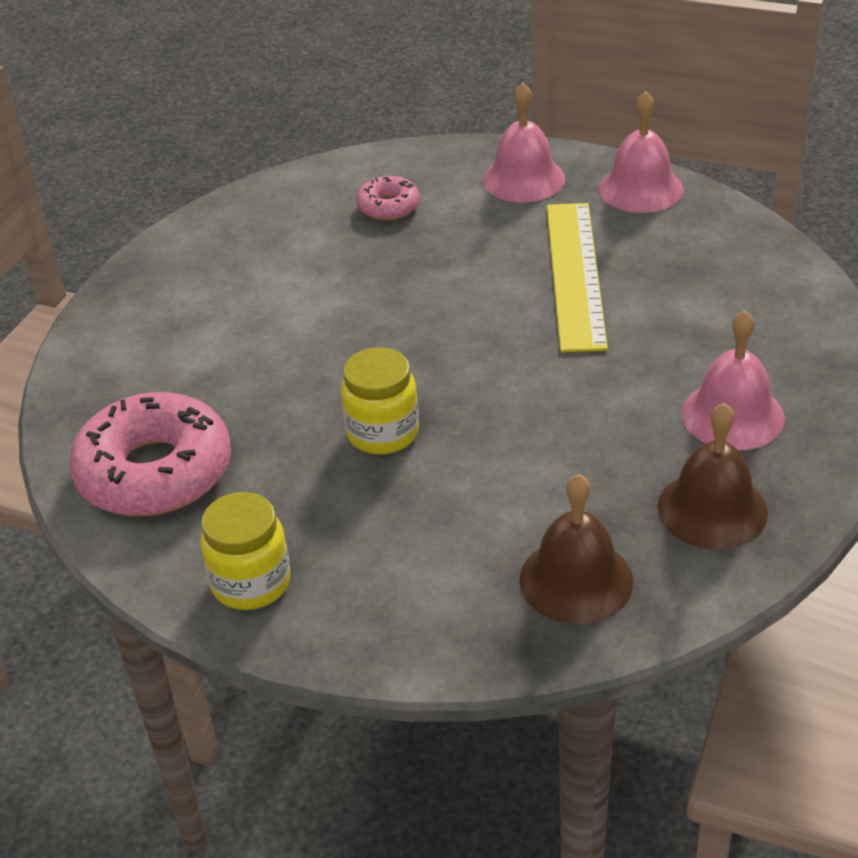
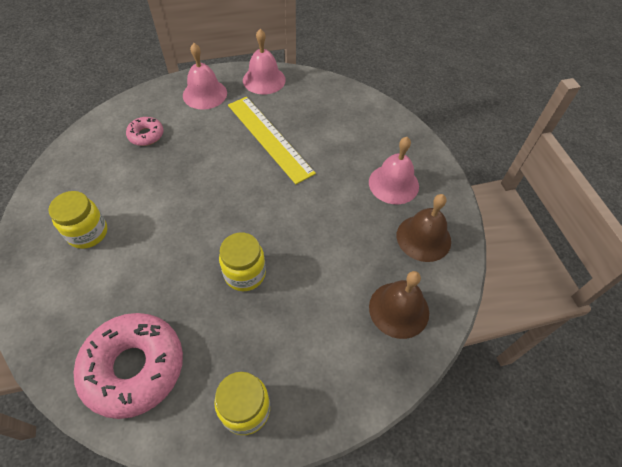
camera: 40 degrees left, 15 degrees up
none -> yellow jar [48,191,107,249]

